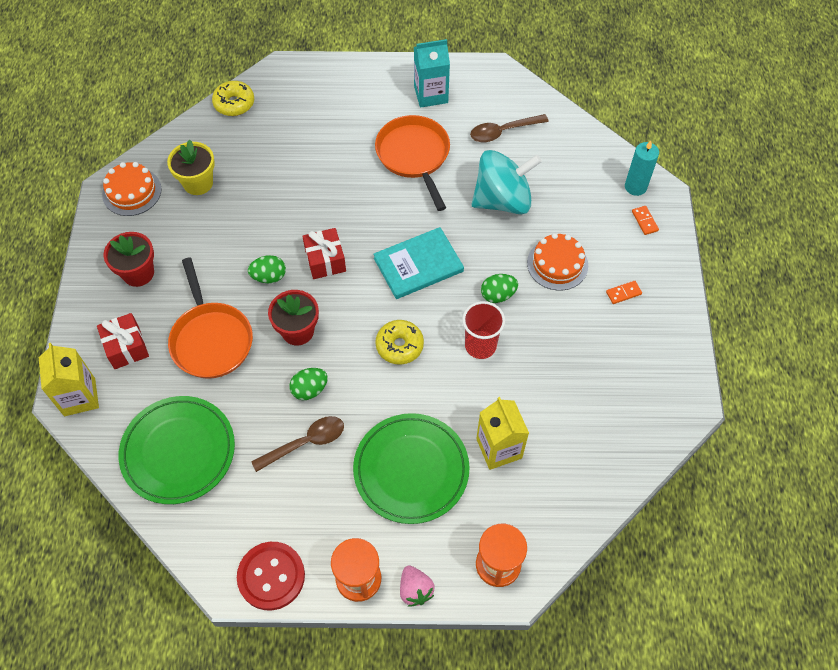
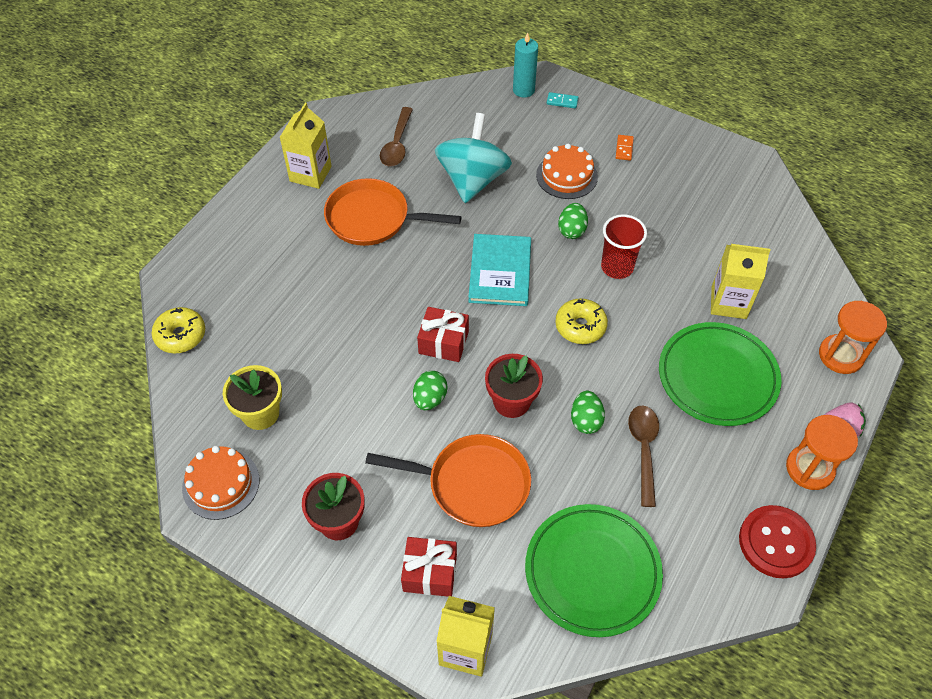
camera: 60 degrees left, 5 degrees down
turquoise carton [414,39,450,108] -> yellow carton [279,103,332,189]
orange domino [632,206,659,235] -> turquoise domino [547,92,579,109]

